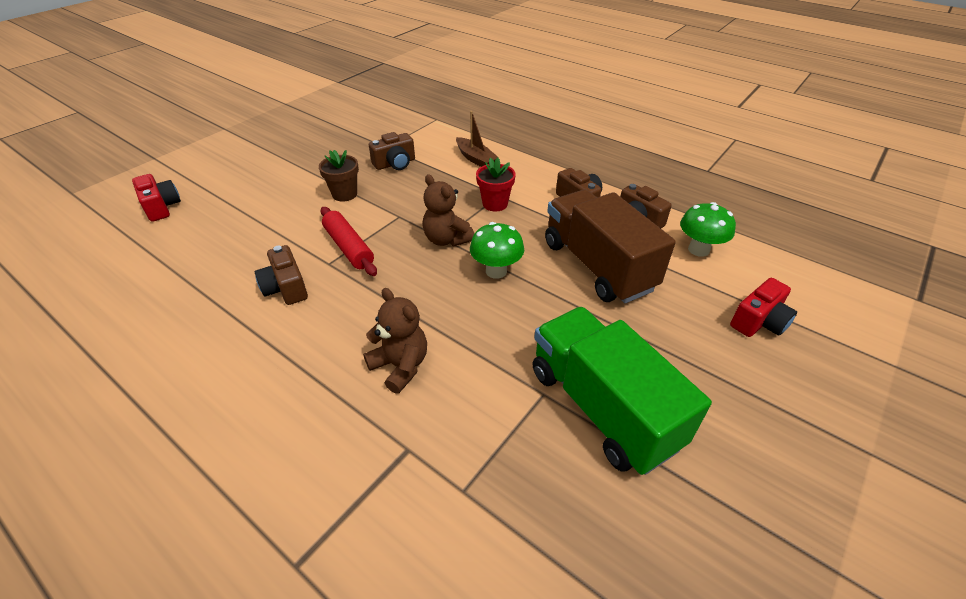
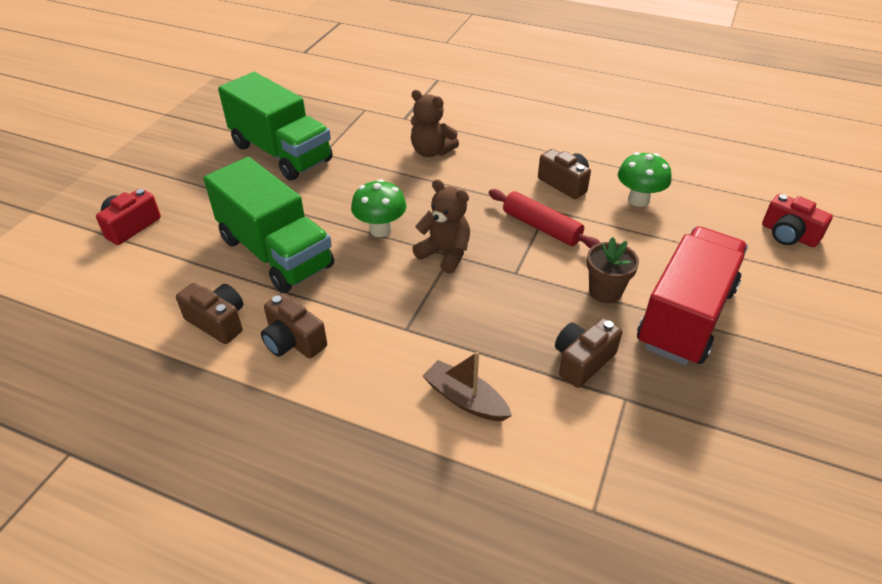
camera: 165 degrees right, 0 degrees up
red flower pot [476,158,516,211] -> none
brown truck [545,189,676,303] -> green truck [204,157,334,293]
green mushroom [680,202,736,257] -> green mushroom moved to [618,152,671,207]
none -> red truck [637,226,748,366]

